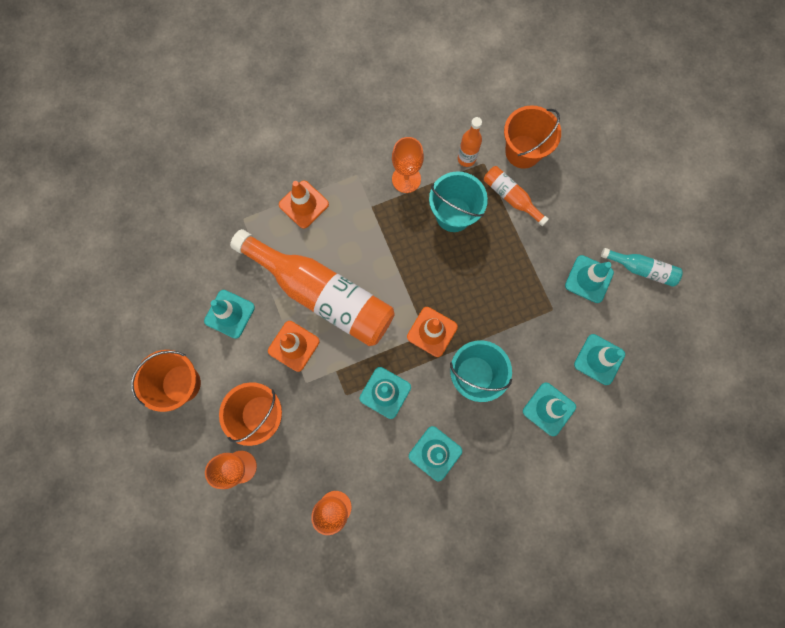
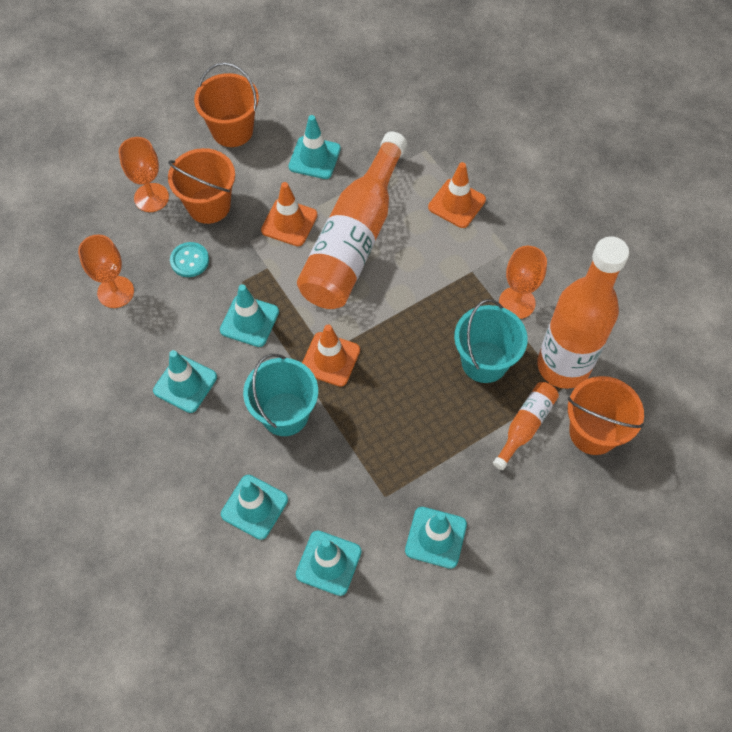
camera: 80 degrees right, 15 degrees down
orange bottle [458,117,482,167] -> orange bottle [537,236,629,389], size x2.22
turquoise bottle [601,248,683,287] -> none
none -> turquoise button [170,242,209,277]

